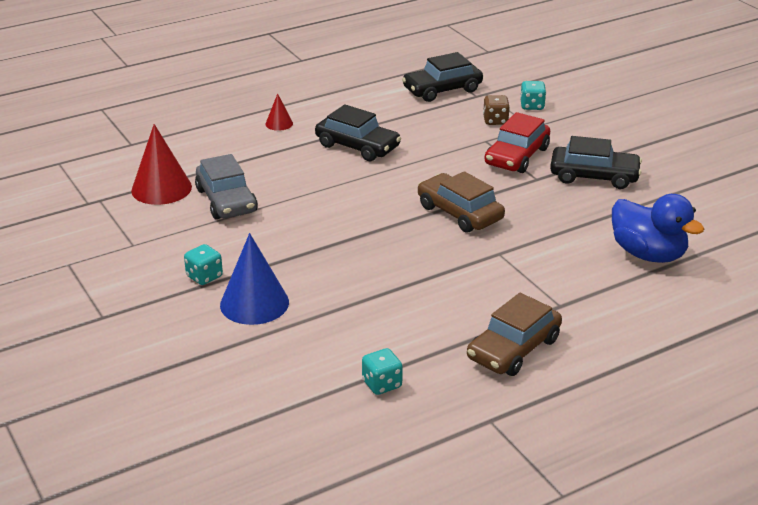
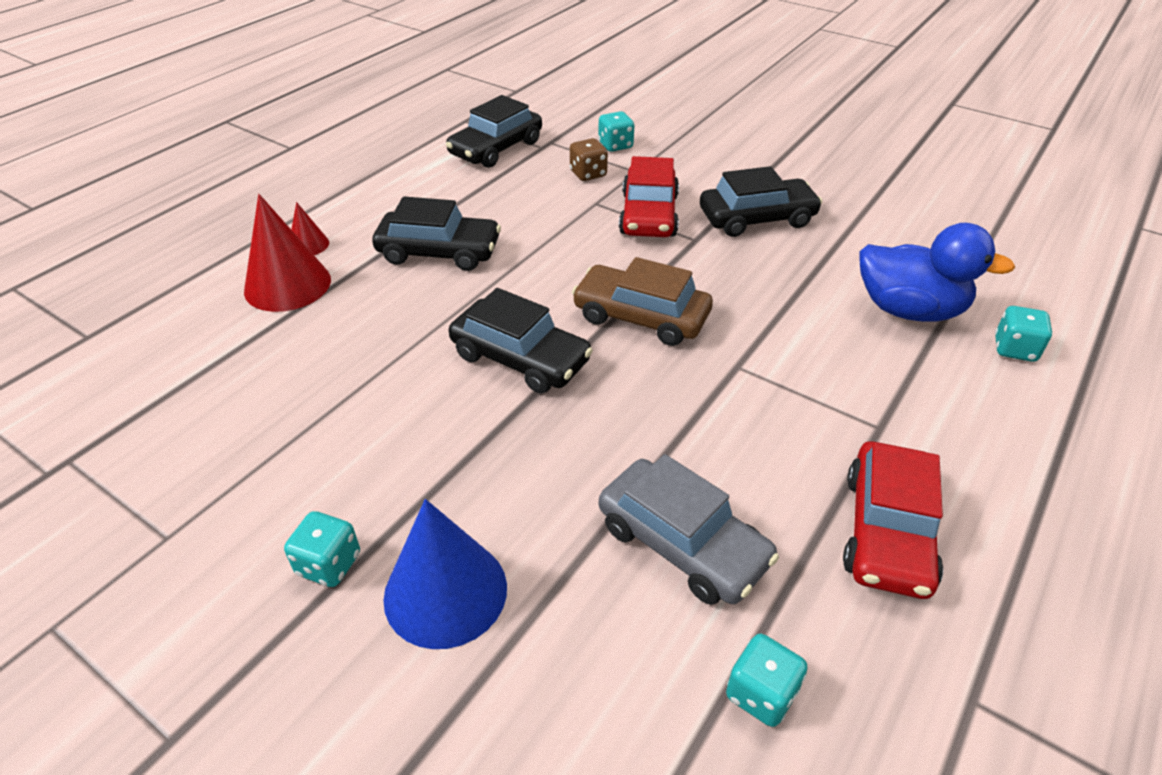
camera: 25 degrees left, 10 degrees up
red cone [131,124,192,205] -> red cone moved to [244,194,331,312]
grey car [195,154,258,219] -> grey car moved to [599,454,779,605]
brown car [467,293,562,376] -> red car [843,441,943,599]
none -> black car [449,288,593,393]
none -> turquoise dice [995,306,1052,362]

